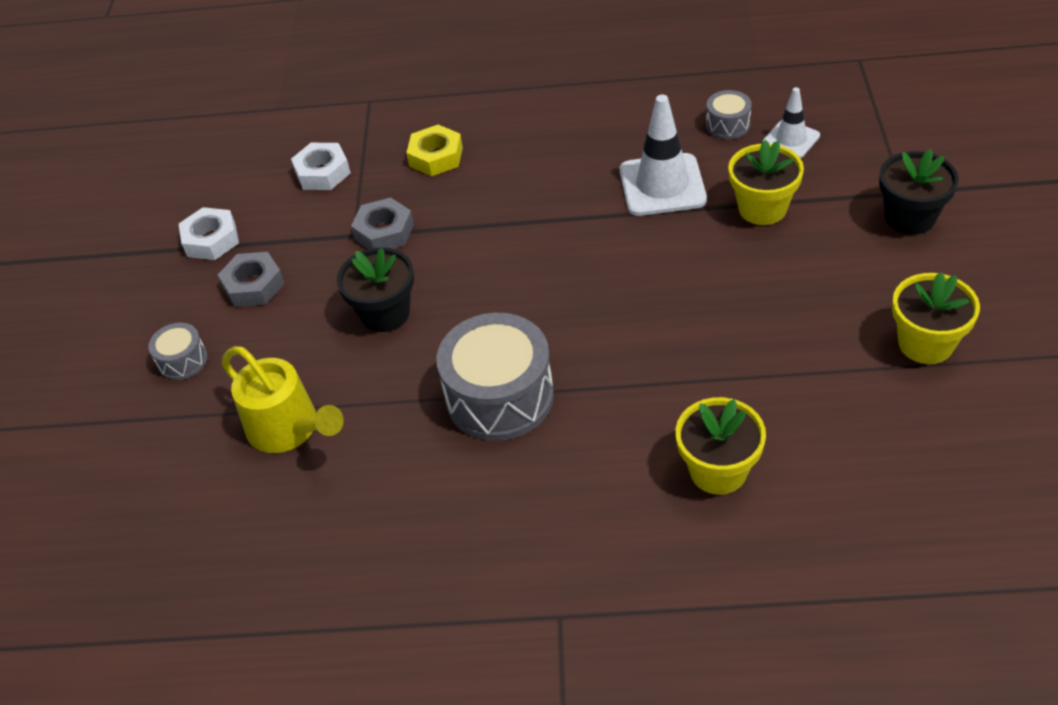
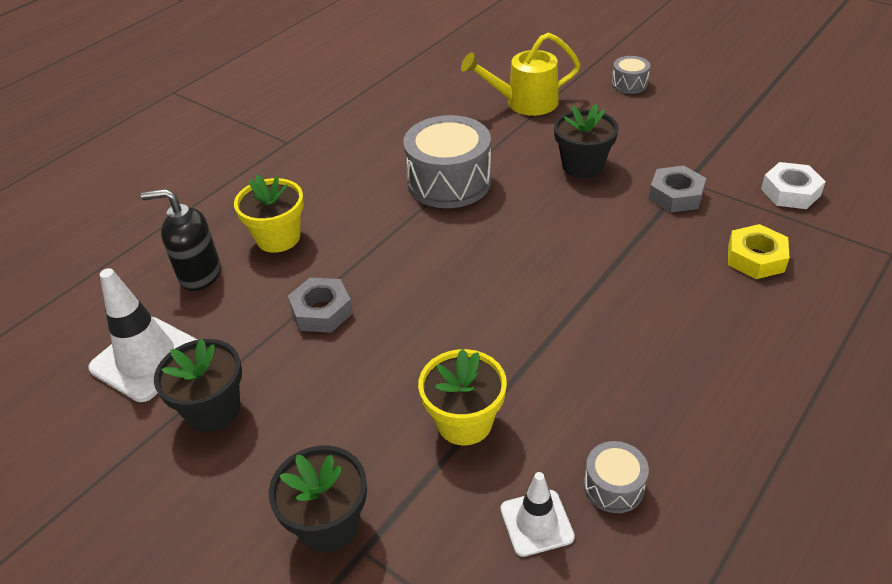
camera: 125 degrees right, 5 degrees down
white nut [179,207,239,260] -> none
grey nut [218,252,285,307] -> grey nut moved to [288,278,353,333]
white traffic cone [620,95,707,216] -> white traffic cone moved to [88,268,198,402]
yellow flower pot [892,272,980,364] -> black flower pot [154,339,242,432]
none -> black soap dispenser [141,189,221,291]

